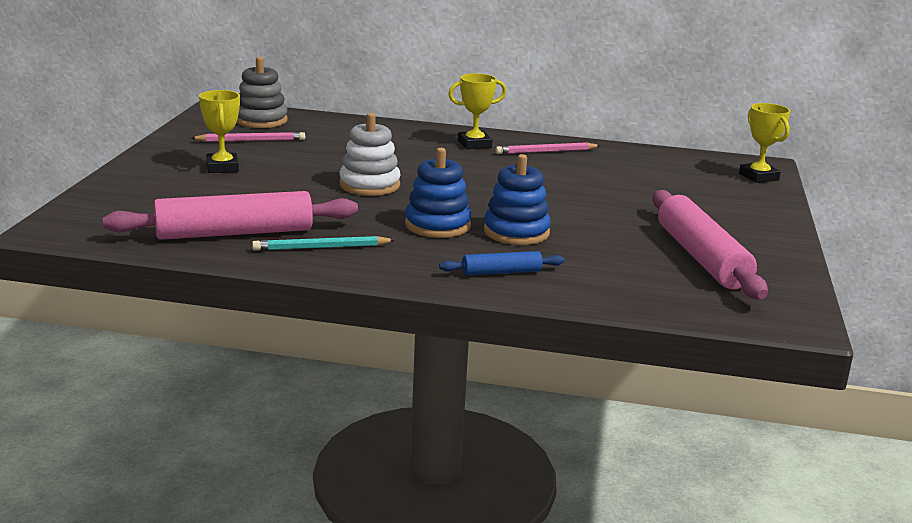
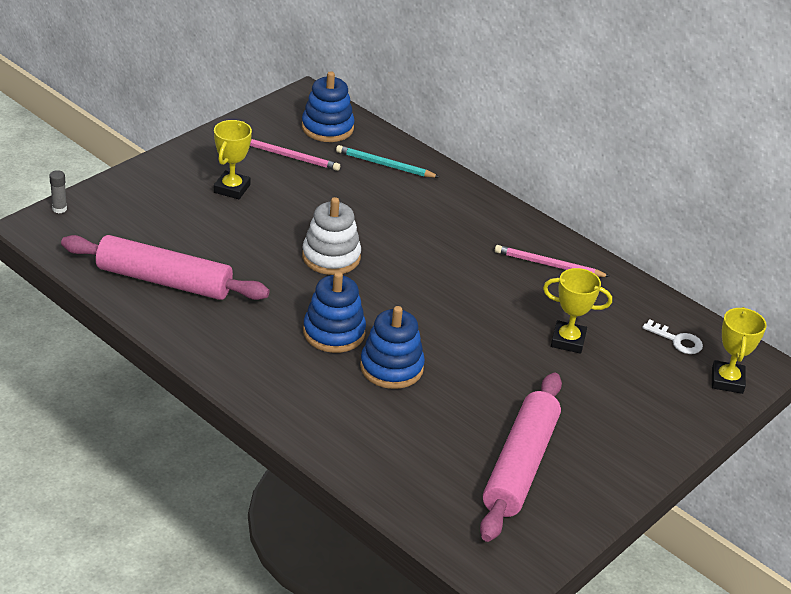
camera: 30 degrees right, 15 degrees up
grey stacking toy [236,57,288,128] -> blue stacking toy [302,71,355,142]
turquoise pencil [252,236,396,251] -> turquoise pencil moved to [336,145,439,178]
blue rolling pin [439,251,564,275] -> none
yellow trophy [448,73,506,149] -> yellow trophy moved to [543,268,612,354]
none -> grey glue stick [49,170,67,213]
none -> white key [642,319,703,354]

